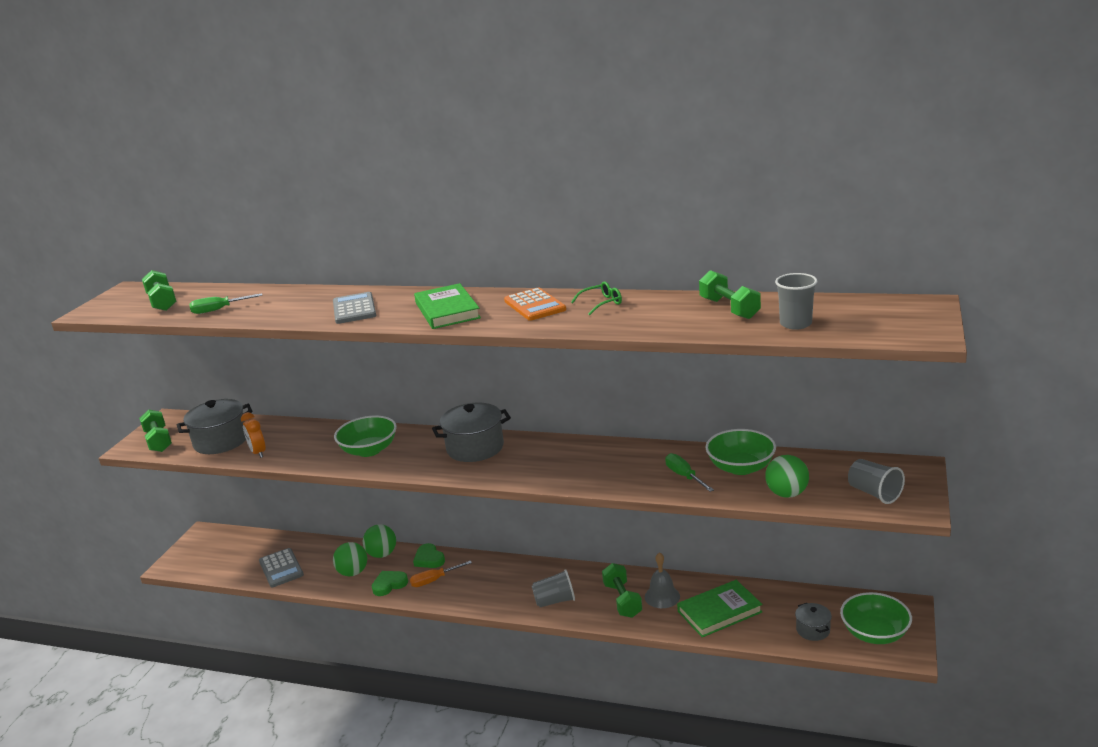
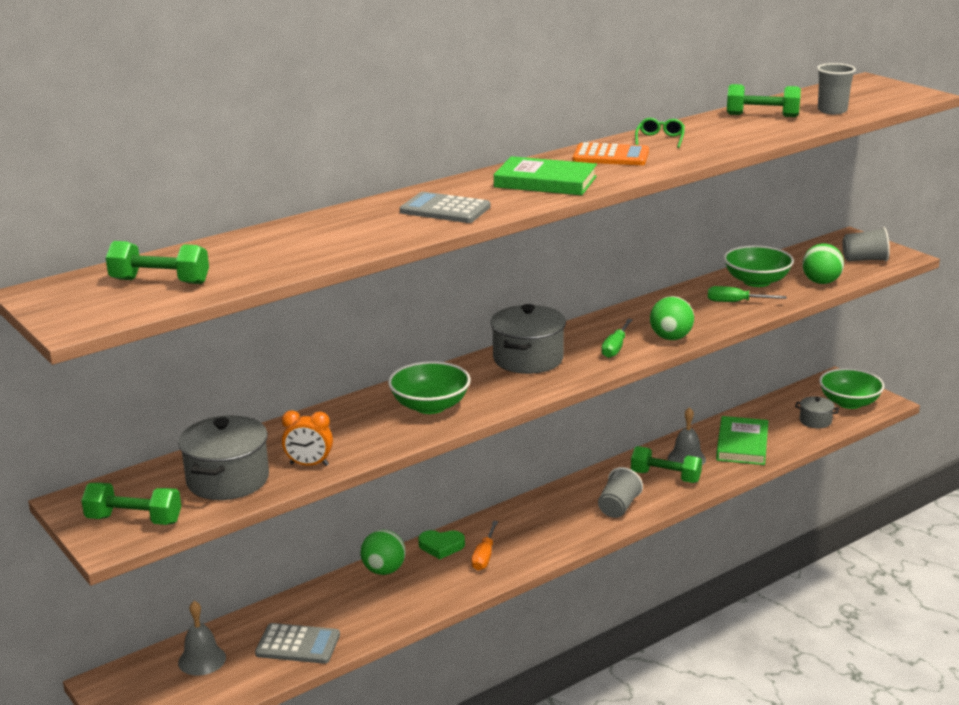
camera: 55 degrees left, 0 degrees up
green screwdriver [189,294,262,314] -> green screwdriver moved to [601,319,633,358]
green ball [333,542,367,576] -> green ball moved to [650,296,694,340]
green heart [372,571,408,596] -> none
none -> grey bell [178,601,226,676]

